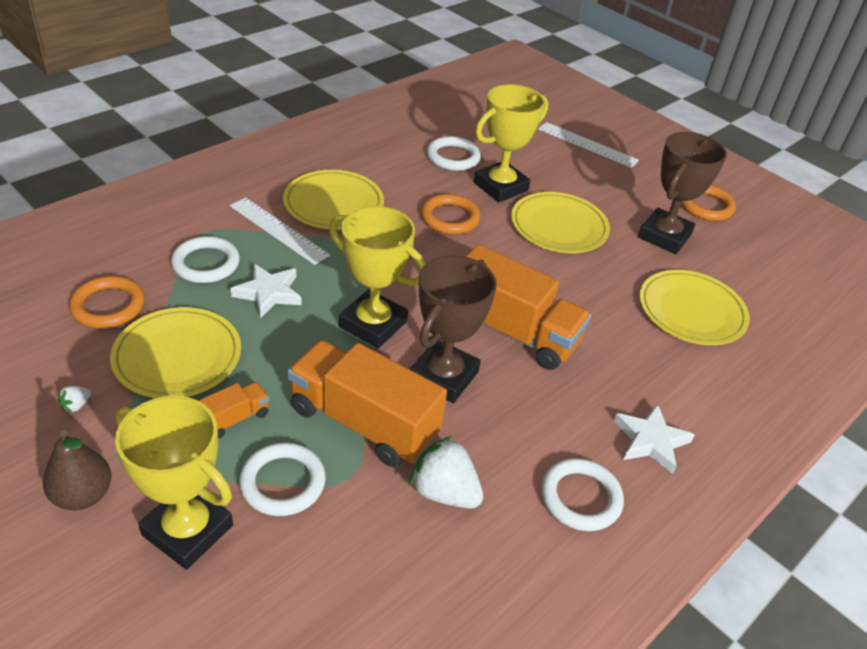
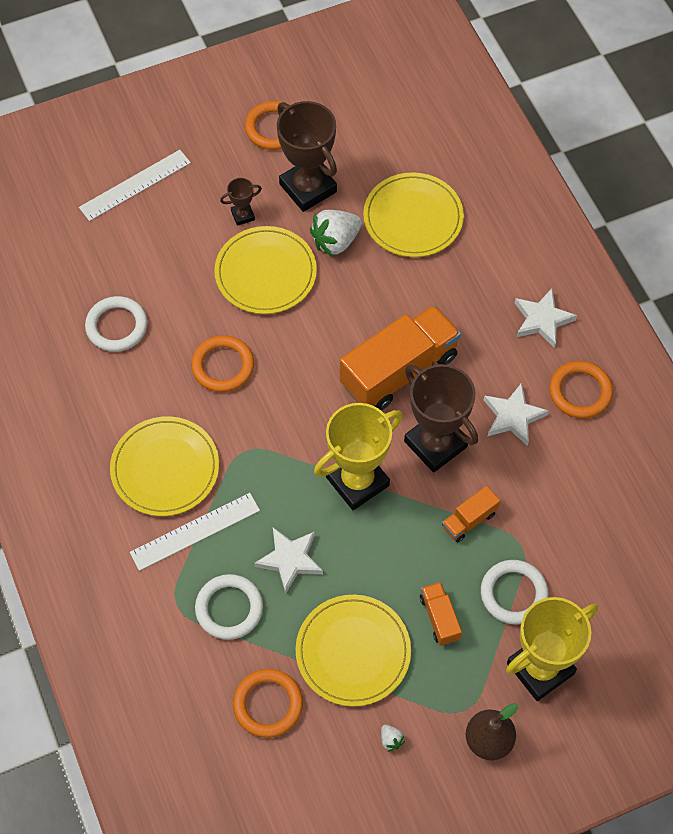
camera: 65 degrees left, 20 degrees up
orange truck [287,340,447,467] -> orange truck [442,486,500,543], size x0.46
white strawberry [409,436,483,509] -> white strawberry moved to [310,210,362,257]
yellow trophy [474,84,548,202] -> none
white ring [541,458,624,531] -> orange ring [549,361,613,419]
none -> brown trophy [220,178,262,226]
none -> white star [484,383,549,446]

